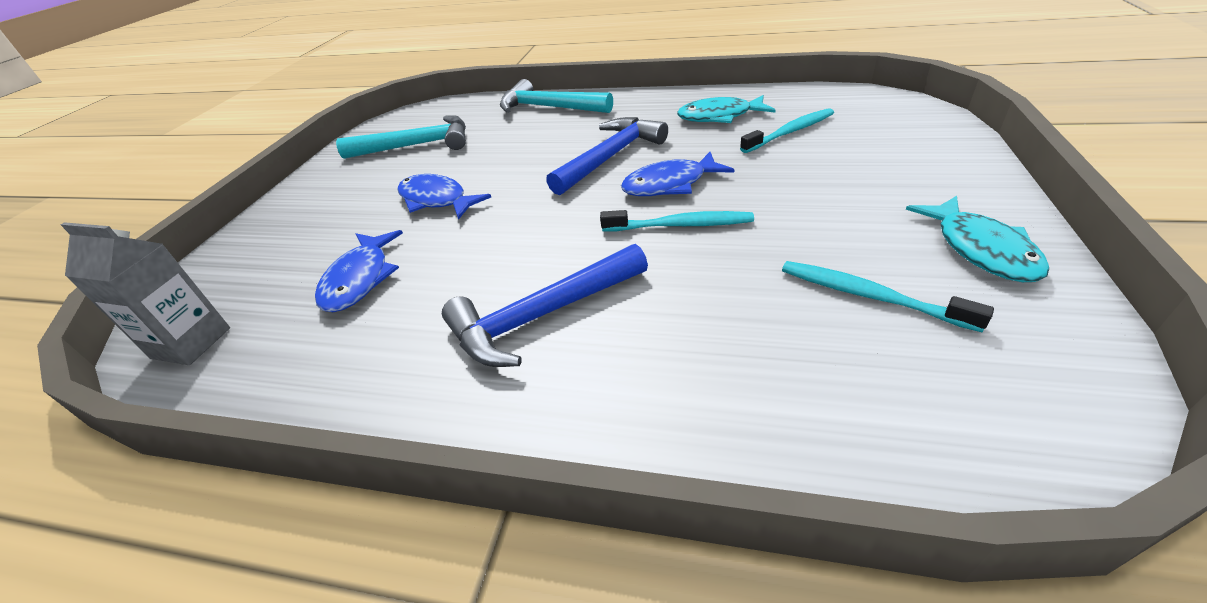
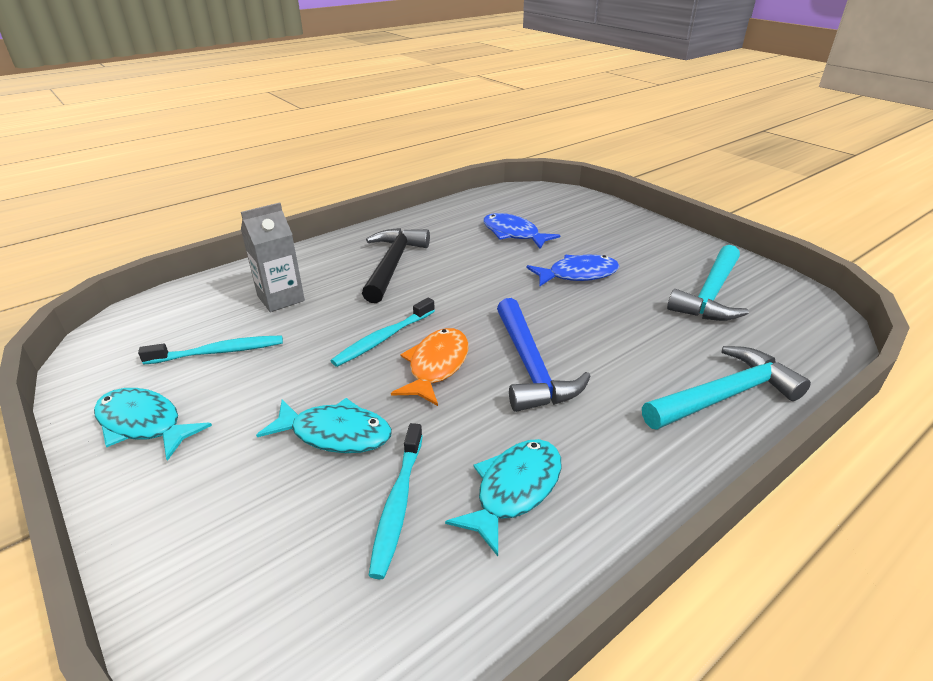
camera: 125 degrees right, 5 degrees down
grey carton [61,222,230,365] -> grey carton moved to [241,203,305,312]
blue hammer [442,244,648,367] -> black hammer [362,228,430,303]
blue fish [621,152,734,196] -> orange fish [391,328,469,406]
none -> turquoise fish [256,398,392,453]

